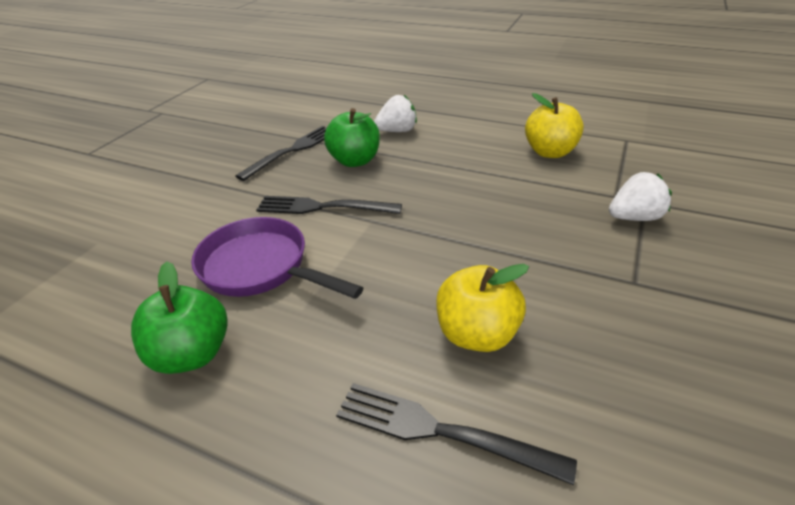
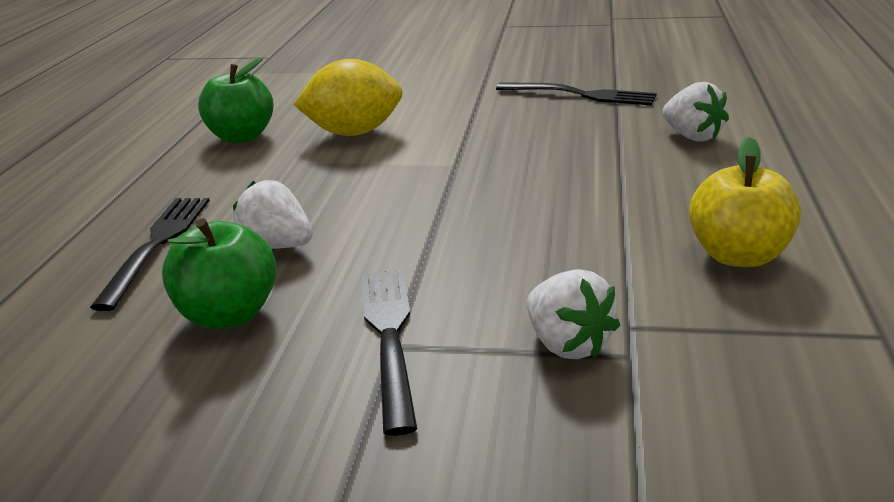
camera: 75 degrees right, 10 degrees down
purple pan [191,217,363,299] -> yellow lemon [293,59,403,136]
black fork [256,196,402,214] -> black fork moved to [361,269,417,436]
green apple [324,108,380,167] -> green apple moved to [162,218,277,329]
yellow apple [436,264,529,352] -> white strawberry [233,180,313,249]

